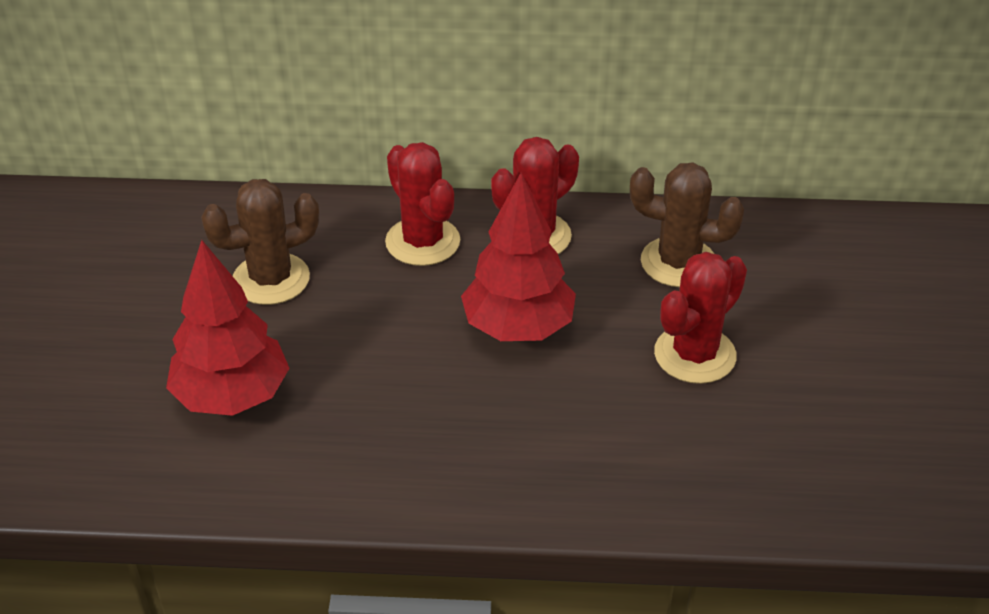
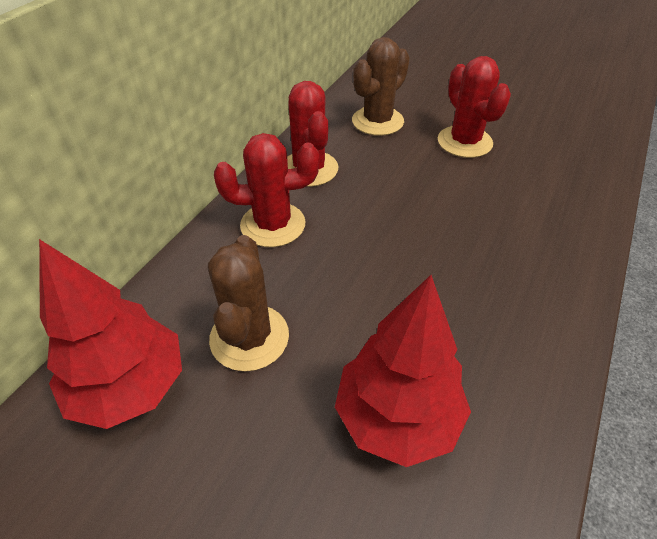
camera: 65 degrees left, 5 degrees up
red tree [461,173,576,341] -> red tree moved to [39,239,182,429]

